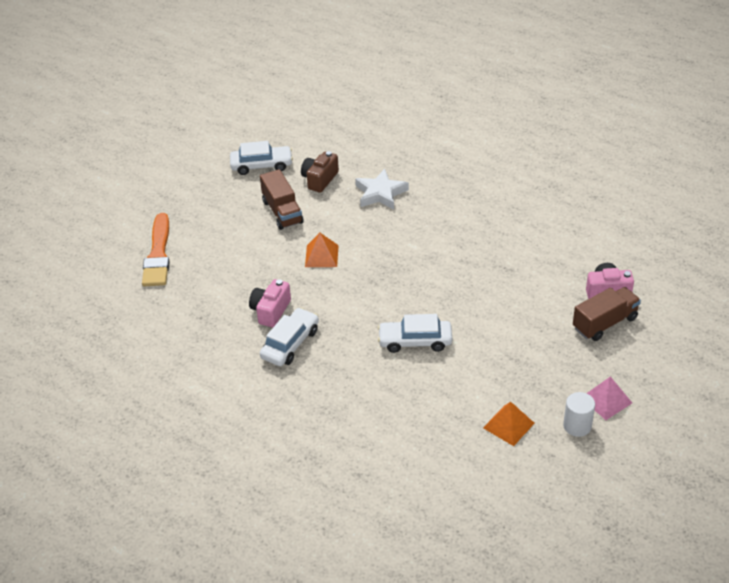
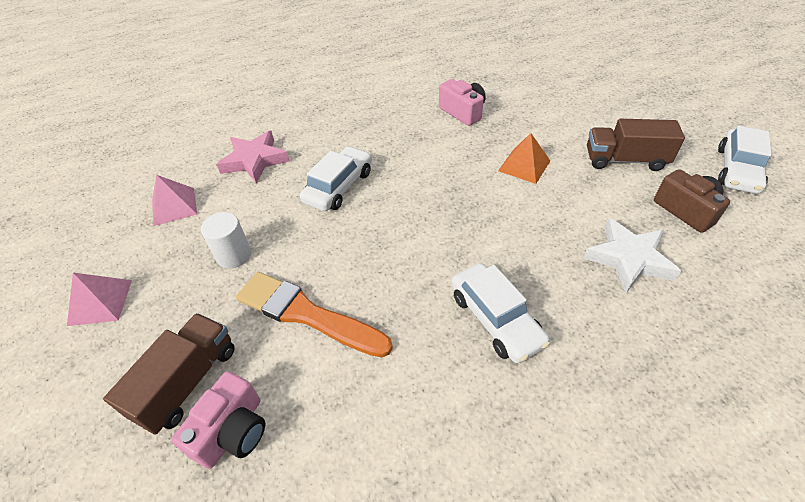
camera: 120 degrees right, 5 degrees up
orange brush [142,213,170,286] -> orange brush moved to [236,272,393,357]
white car [260,308,319,366] -> white car moved to [451,263,550,363]
orange pyramid [483,402,535,446] -> pink pyramid [152,175,197,226]
white cylinder [563,392,595,437] -> white cylinder moved to [201,212,251,268]
brown truck [573,287,641,341] -> brown truck turned 150 degrees counterclockwise [103,313,235,435]
none -> pink star [216,131,290,184]

